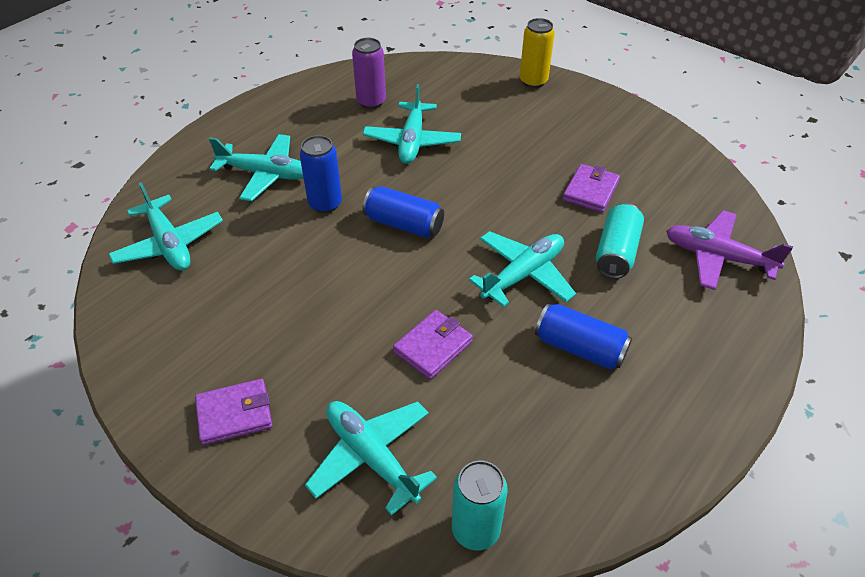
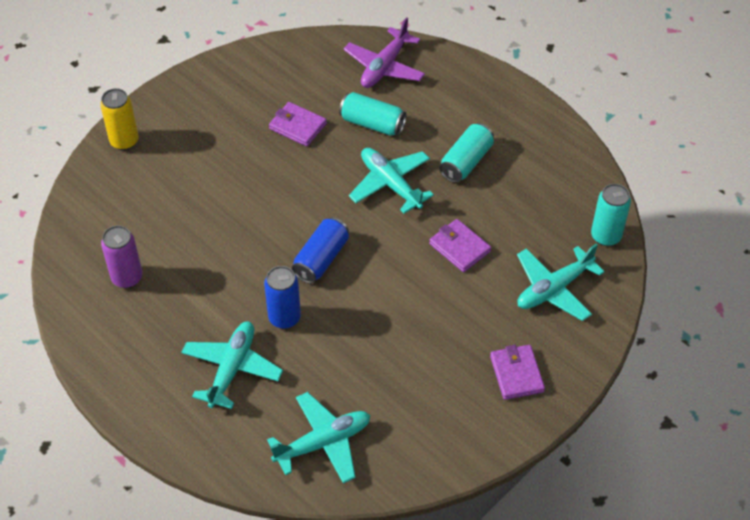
camera: 85 degrees left, 5 degrees up
turquoise plane [363,84,461,164] -> none
blue can [535,304,632,370] -> turquoise can [439,123,494,183]

